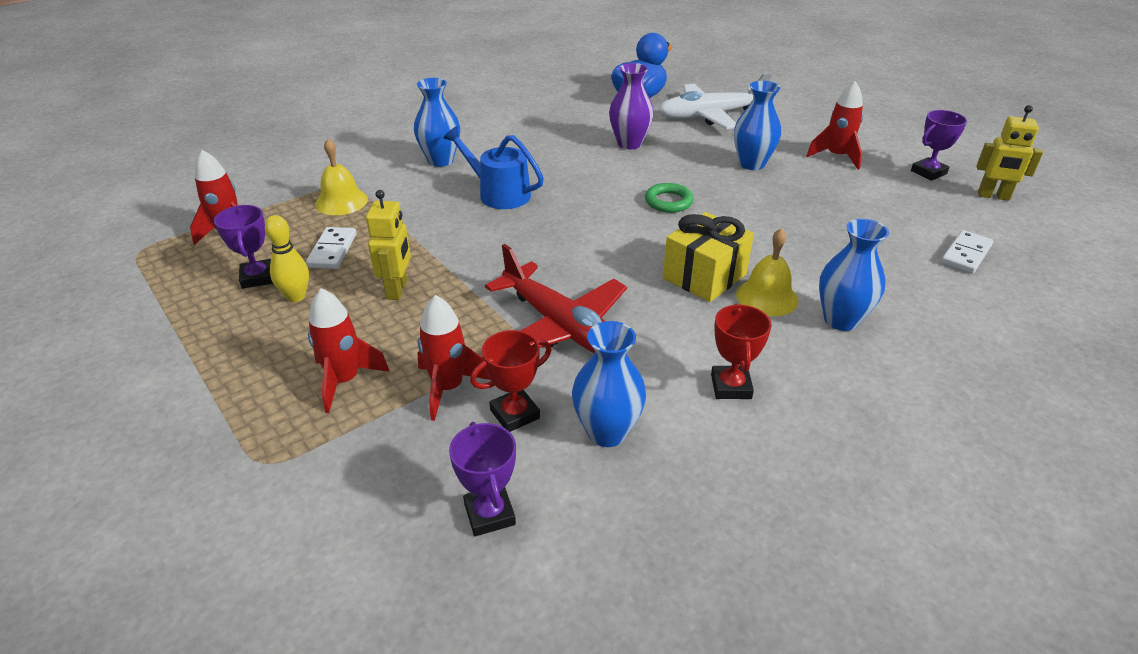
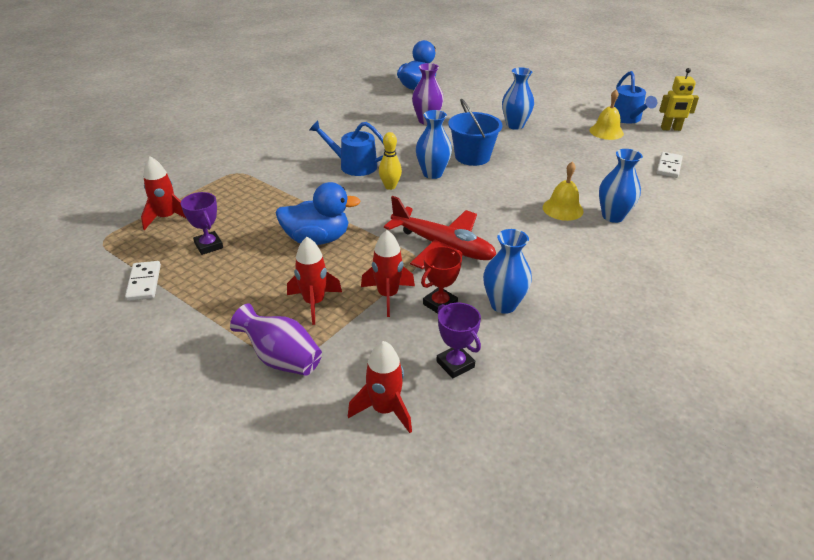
camera: 15 degrees left, 0 degrees up
yellow bowling pin [265,215,309,302] -> yellow bowling pin moved to [379,132,402,190]
white domino [306,227,356,269] -> white domino moved to [125,261,161,301]
yellow bell [315,139,368,215] -> yellow bell moved to [589,90,624,140]
yellow robot [366,190,411,300] -> blue duck [275,182,361,245]
blue vase [414,78,460,167] -> blue vase moved to [416,110,452,179]
green ring [645,183,694,213] -> blue bucket [448,99,503,166]
white plane [658,73,771,129] -> none
yellow gift [663,212,754,302] -> none
red trophy [711,304,772,399] -> none
red rocket [806,81,863,170] -> red rocket moved to [348,341,412,433]
purple trophy [911,110,967,181] -> blue watering can [614,71,657,124]
none -> purple vase [230,304,322,376]

